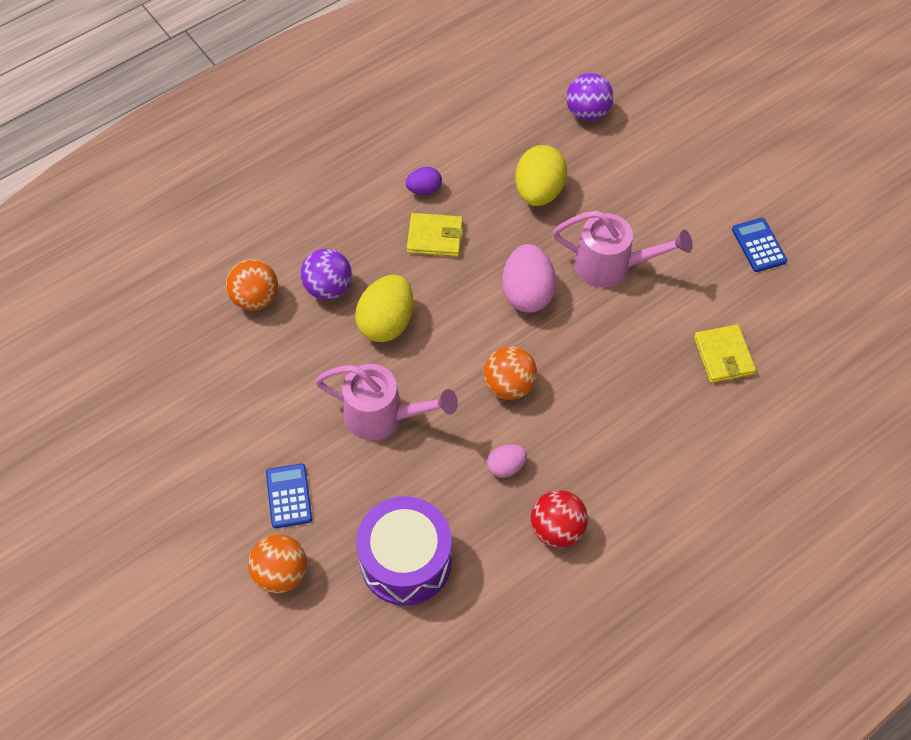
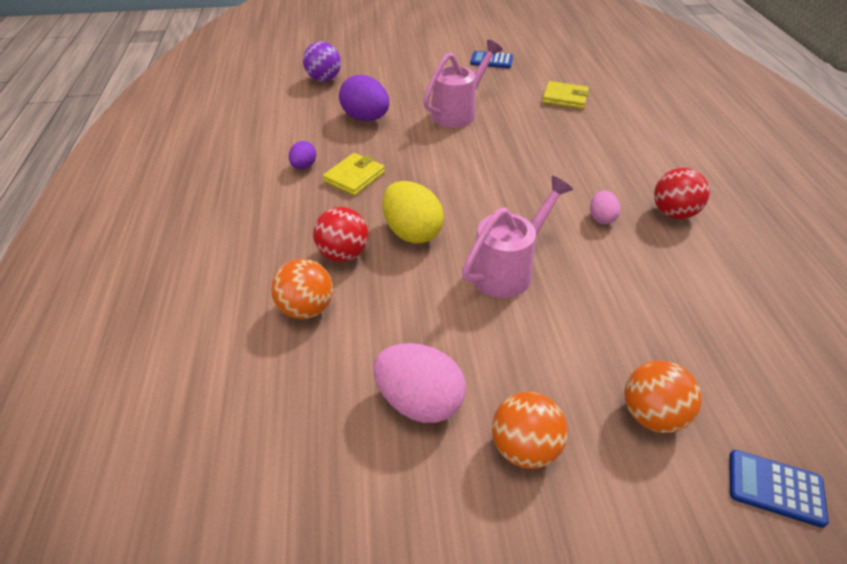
camera: 60 degrees left, 15 degrees down
blue calculator [266,464,312,528] -> blue calculator moved to [729,450,829,528]
purple ball [300,248,352,300] -> red ball [313,207,369,262]
purple drum [356,496,452,606] -> none
orange ball [484,346,537,400] -> orange ball moved to [492,392,568,469]
pink egg [502,244,556,313] -> pink egg moved to [373,343,465,423]
yellow egg [515,145,567,206] -> purple egg [339,75,389,121]

